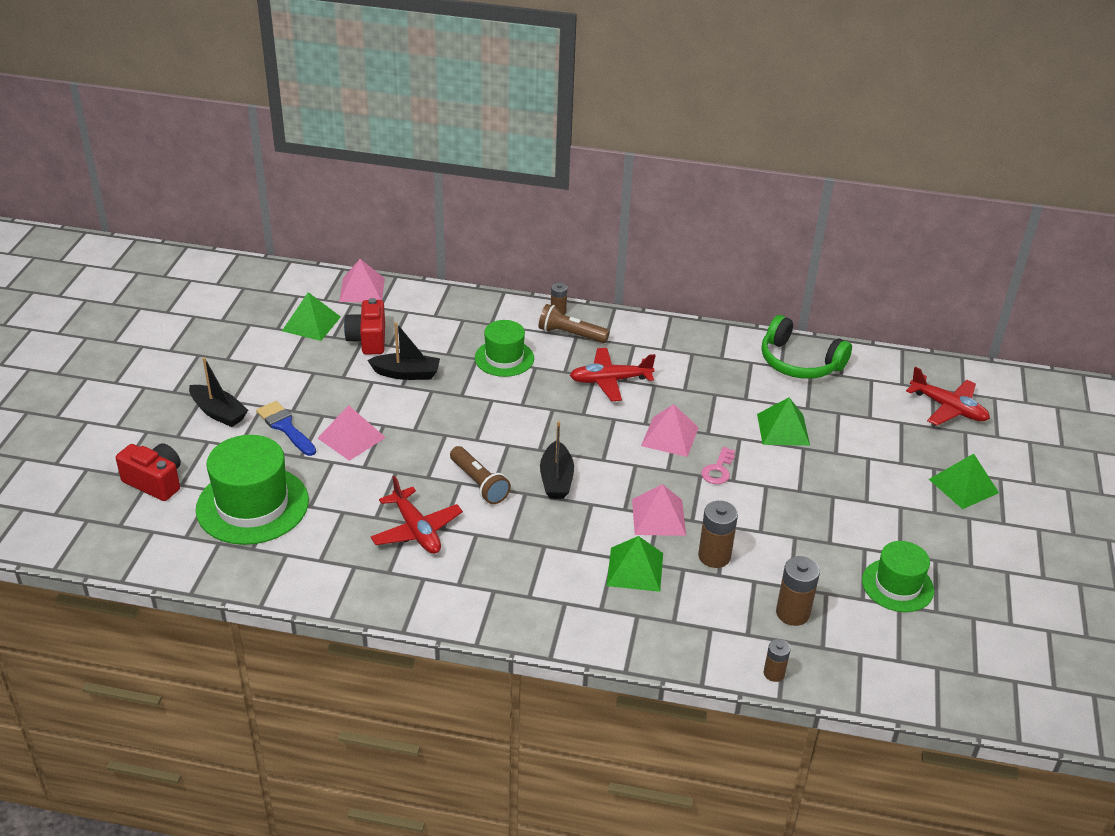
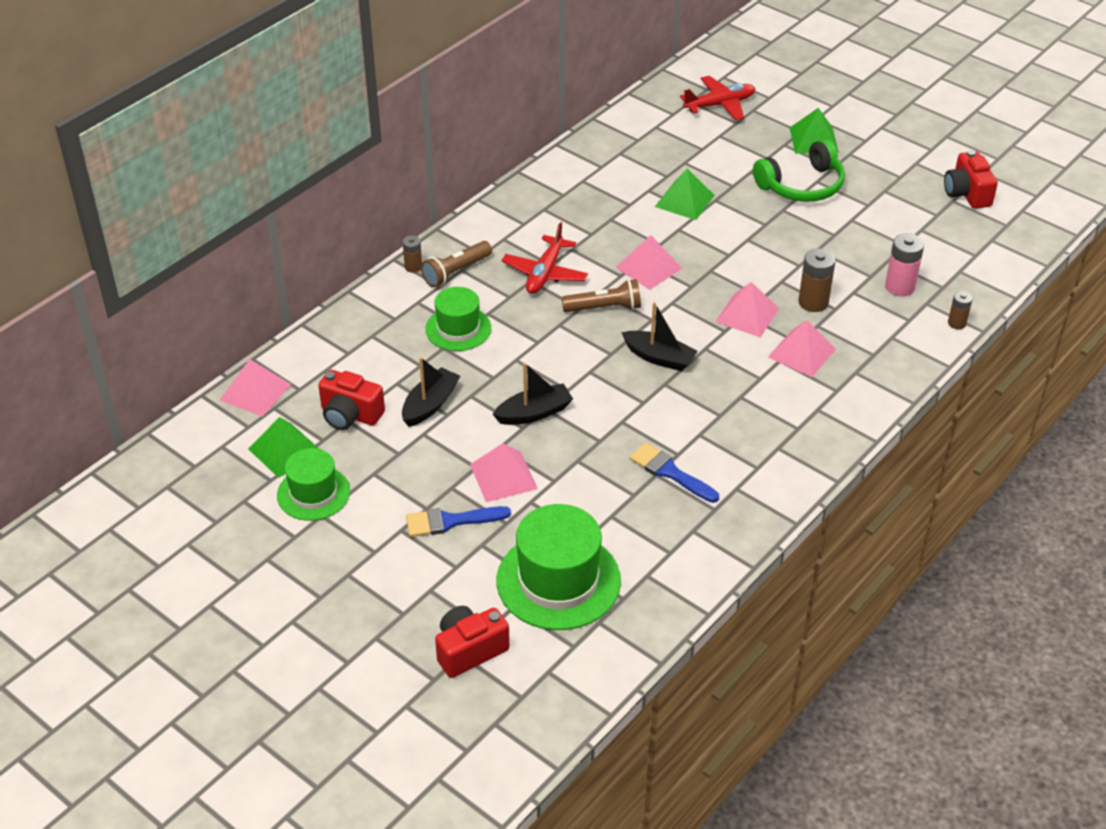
camera: 60 degrees left, 5 degrees up
black boat [189,357,248,427] -> black boat moved to [492,363,573,425]
red plane [371,476,463,554] -> blue brush [629,442,719,503]
brown flashlight [450,446,511,504] -> brown flashlight moved to [562,279,641,312]
green pyramid [606,536,663,592] -> pink pyramid [768,320,836,377]
pink key [701,447,735,484] -> none
green headphones [762,315,852,379] -> green headphones moved to [753,139,845,202]
brown battery [776,556,820,626] -> pink battery [885,233,924,296]
green hat [862,541,934,612] -> green hat moved to [277,448,350,521]
none -> red camera [944,150,998,209]

